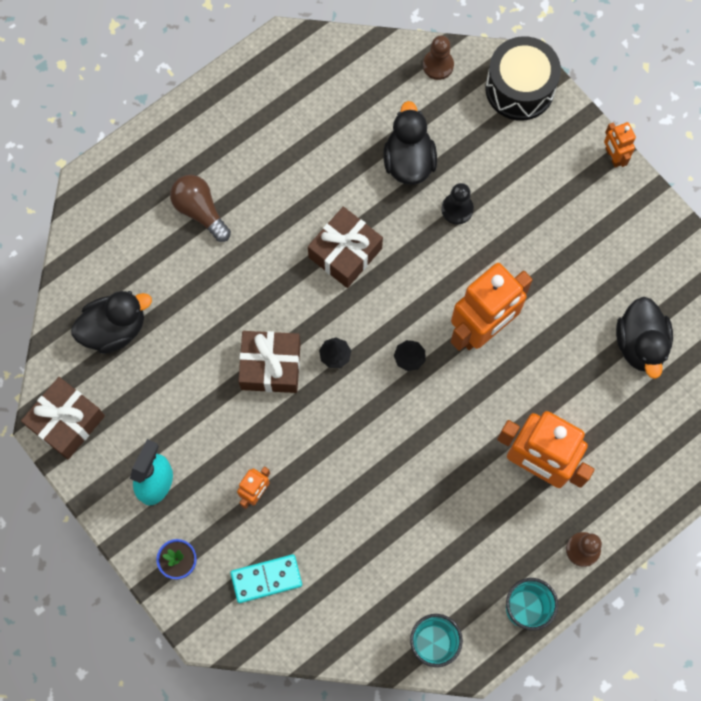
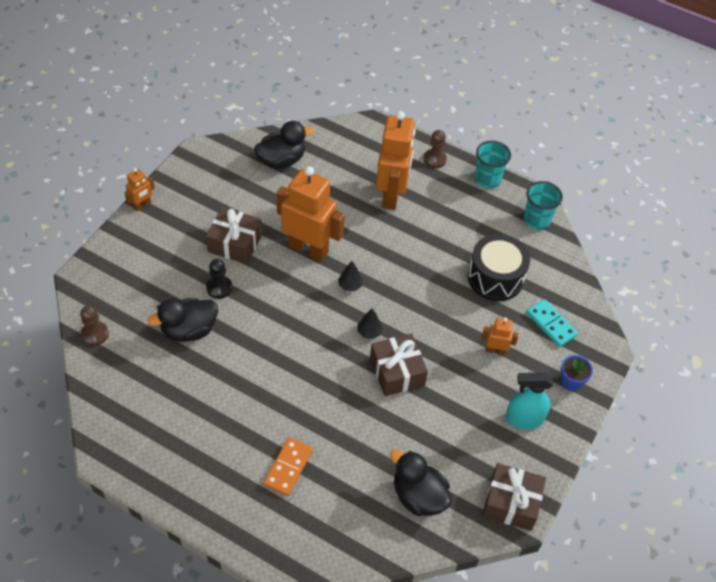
camera: 115 degrees left, 20 degrees down
brown light bulb [170,175,231,242] -> orange domino [264,438,313,496]
brown gift [308,207,383,288] -> brown gift moved to [206,207,262,264]
black drum [485,36,561,121] -> black drum moved to [468,234,530,301]

